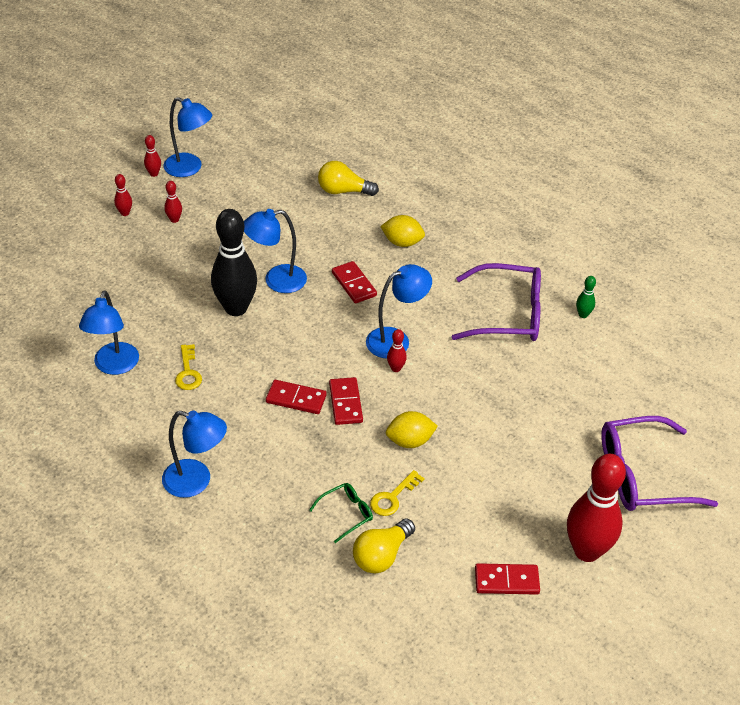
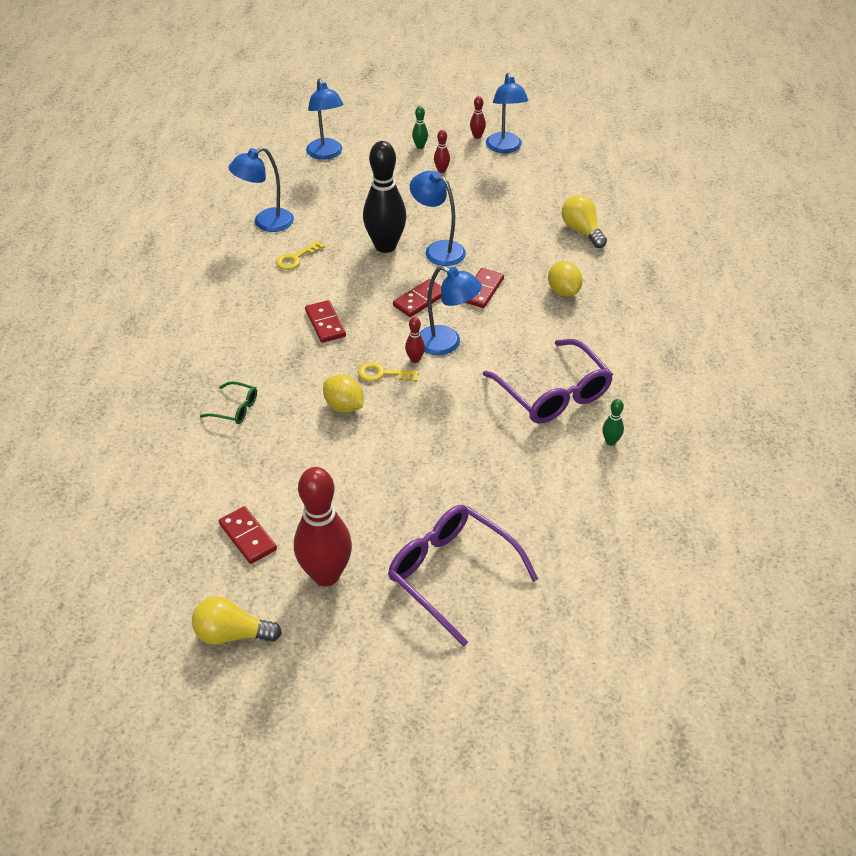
camera: 55 degrees right, 0 degrees up
red bowling pin [114,174,132,216] -> green bowling pin [412,106,428,149]
blue lamp [162,410,227,498] -> blue lamp moved to [306,78,344,160]
red domino [329,377,363,425] -> red domino moved to [393,279,441,317]
yellow light bulb [353,519,415,573] -> yellow light bulb moved to [192,596,282,645]
yellow key [370,470,425,516] -> yellow key moved to [358,362,419,382]

